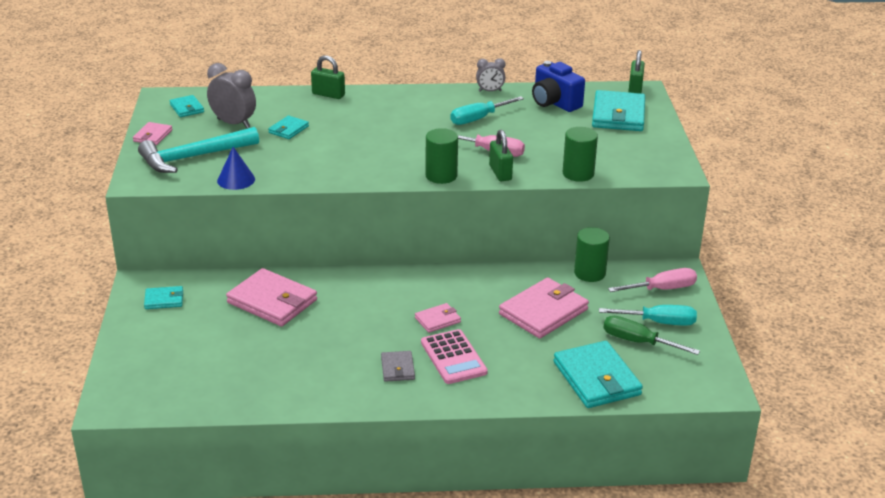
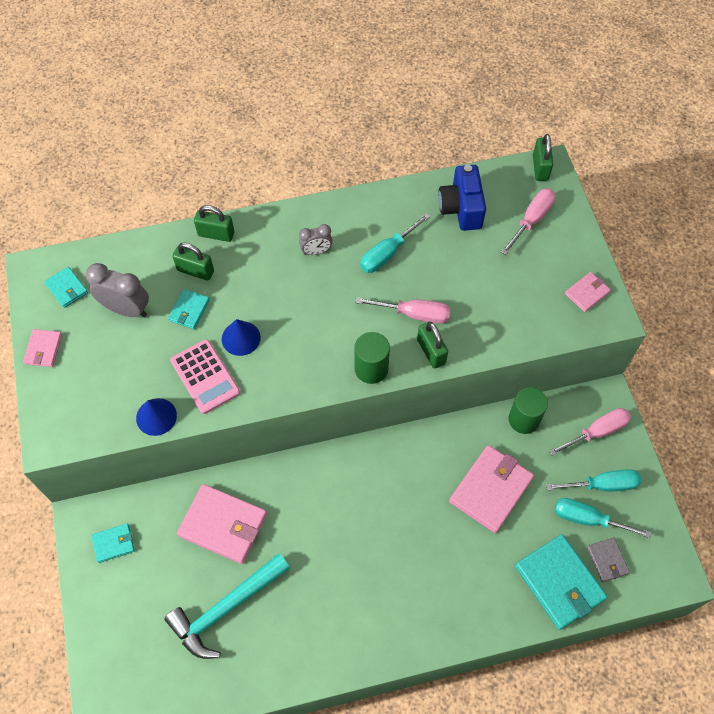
camera: 10 degrees left, 30 degrees up
turquoise hammer [138,127,259,173] -> turquoise hammer moved to [165,553,290,659]
grey wallet [381,351,415,382] -> grey wallet moved to [587,537,630,582]
pink wallet [415,303,461,333] -> pink wallet moved to [565,272,611,312]
pink calculator [421,329,488,384] -> pink calculator moved to [170,339,240,414]
grey clock [476,58,505,92] -> grey clock moved to [299,224,333,255]
blue camera [532,61,585,112] -> blue camera turned 45 degrees clockwise [438,165,486,231]
green cylinder [563,127,598,182] -> none
turquoise wallet [592,90,645,131] -> pink screwdriver [501,189,556,255]
green screwdriver [603,316,700,355] -> turquoise screwdriver [555,498,652,538]
none -> green padlock [172,243,214,281]
none -> blue cone [222,319,261,356]

